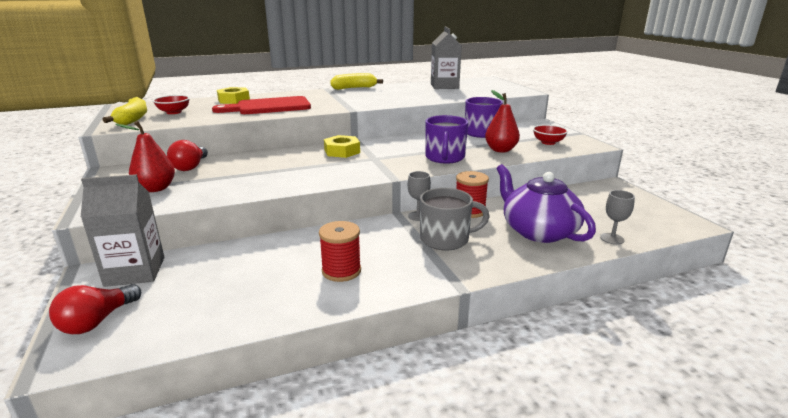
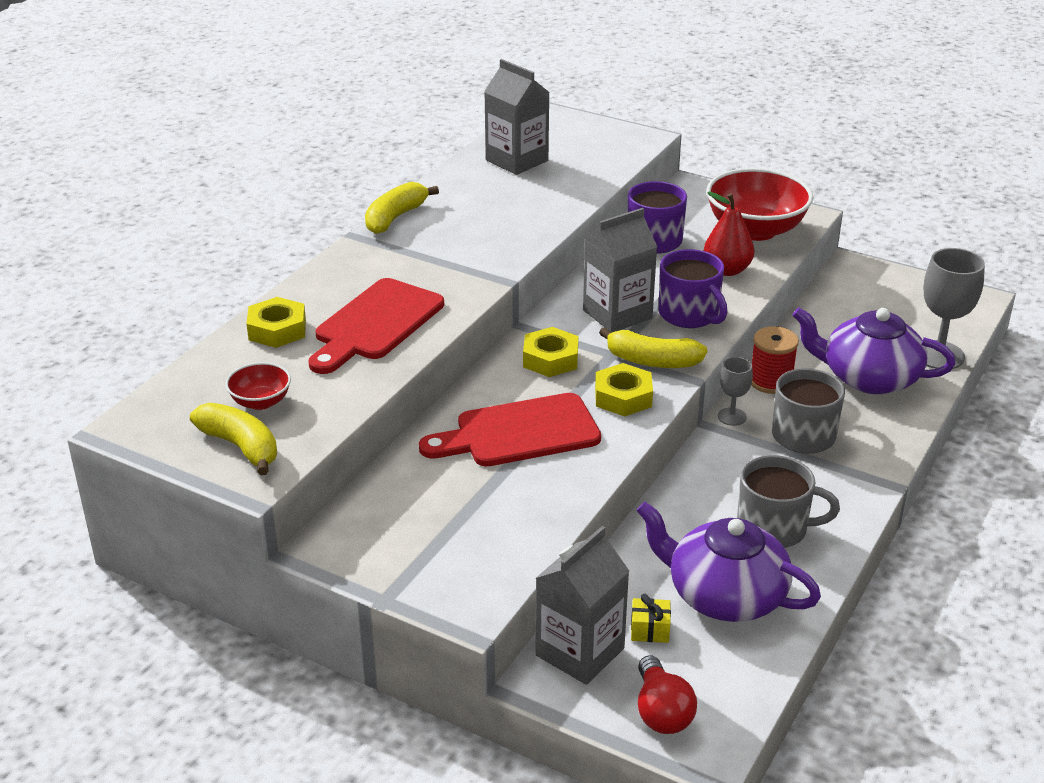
camera: 40 degrees left, 10 degrees up
red pear [115,121,175,192] -> none
red light bulb [167,140,208,171] -> none
red spool [319,221,361,282] -> grey mug [737,455,840,548]
red bowl [533,125,568,145] -> red bowl [706,168,813,241], size x2.06
grey goblet [600,190,635,245] -> grey goblet [924,248,985,369], size x1.84
none -> red cutting board [419,393,601,466]
none -> grey carton [583,208,657,333]
none -> yellow nut [595,363,653,416]
none -> yellow banana [599,327,707,368]
none -> yellow gift [631,594,671,643]
none -> purple teapot [637,502,821,622]

